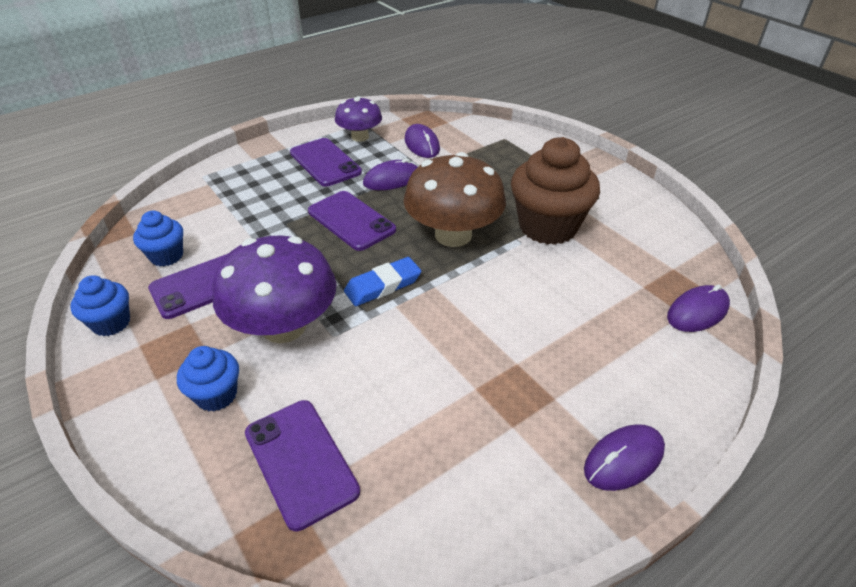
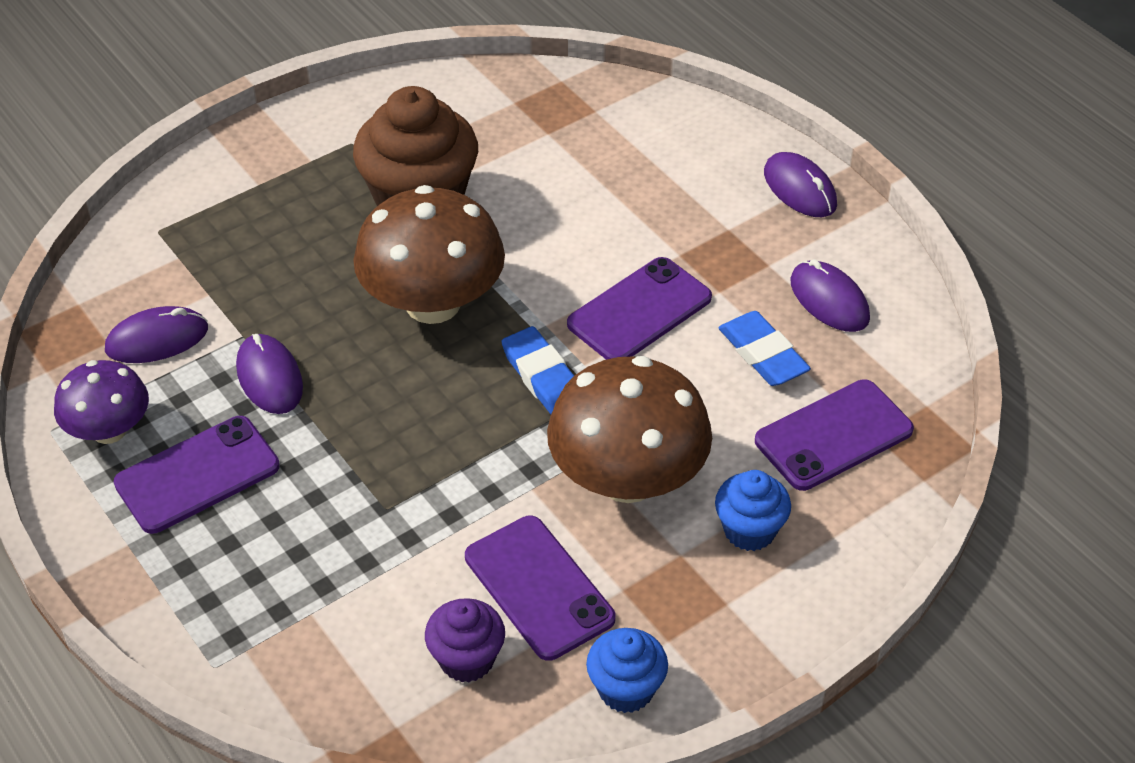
camera: 90 degrees left, 5 degrees up
blue cupcake [133,211,183,266] -> purple cupcake [425,598,505,682]
purple mushroom [213,235,336,343] -> brown mushroom [547,356,712,503]
purple phone [308,191,396,251] -> purple phone moved to [567,257,712,360]
purple mouse [667,284,730,332] -> purple mouse moved to [790,259,870,332]
none -> blue eraser [718,311,811,386]

